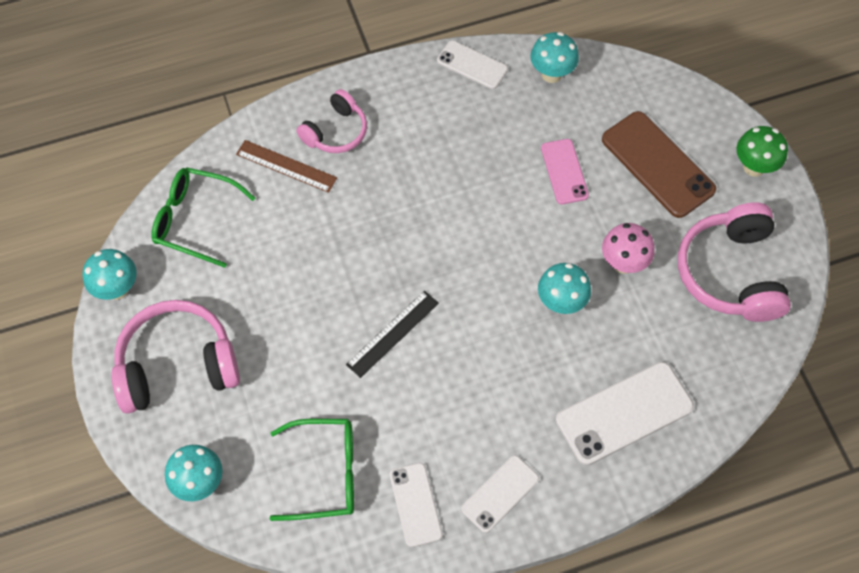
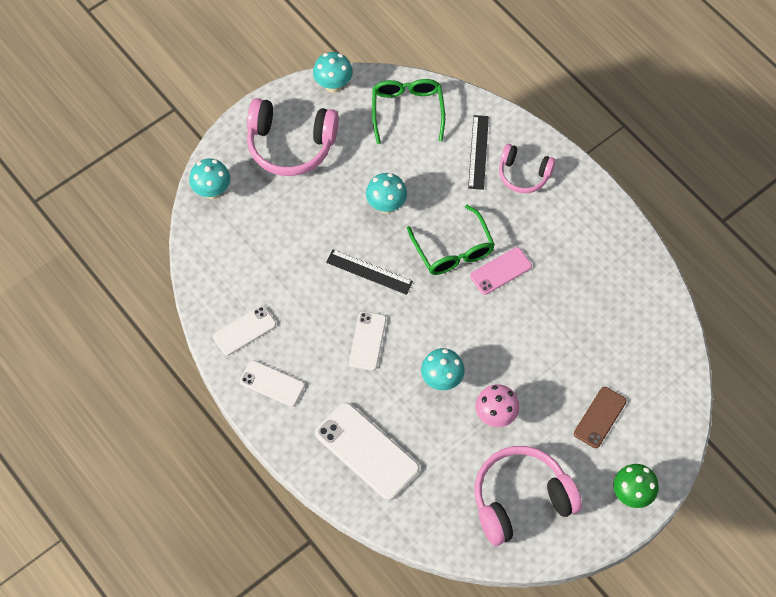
camera: 70 degrees right, 0 degrees up
pink headphones [111,300,240,414] -> pink headphones turned 135 degrees clockwise [247,98,339,176]
brown ruler [236,140,337,193] -> black ruler [468,115,489,190]
green glasses [270,418,354,521] -> green glasses moved to [407,205,495,275]
white phone [437,40,508,89] -> white phone moved to [349,311,386,371]
turquoise mushroom [530,32,579,83] -> turquoise mushroom moved to [366,173,407,214]
pink phone [541,139,589,204] -> pink phone moved to [470,247,532,295]
brown phone [602,111,716,218] -> brown phone [574,387,627,448], size x0.59

